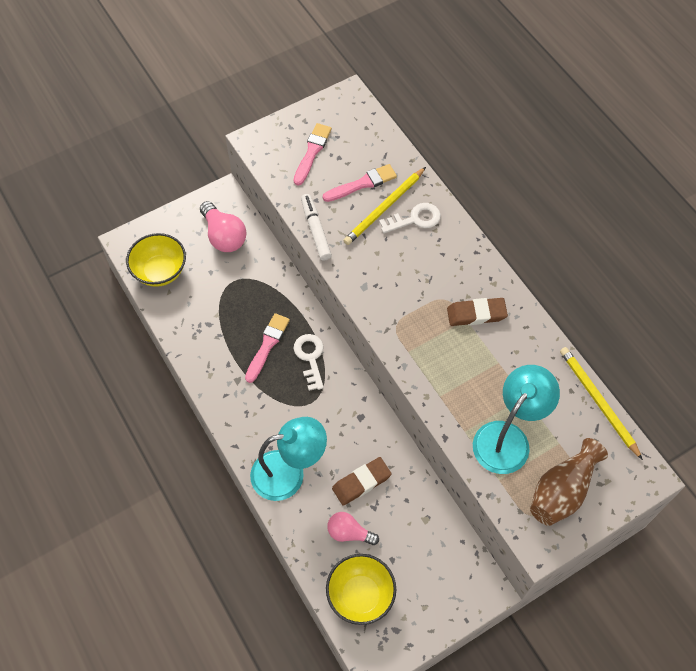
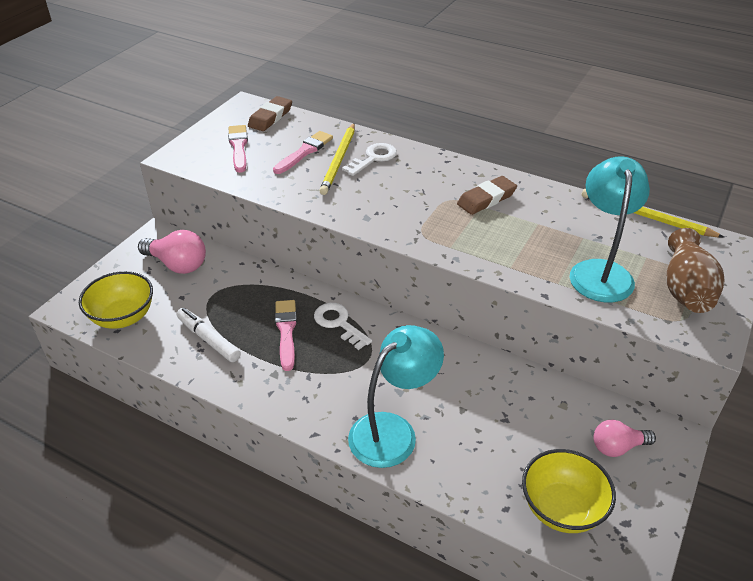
camera: 30 degrees left, 20 degrees down
white marker [301,194,332,261] -> white marker moved to [177,308,241,362]
pink light bulb [327,512,379,545] -> pink light bulb moved to [593,420,656,457]
brown eraser [332,457,392,506] -> brown eraser moved to [248,96,292,131]

